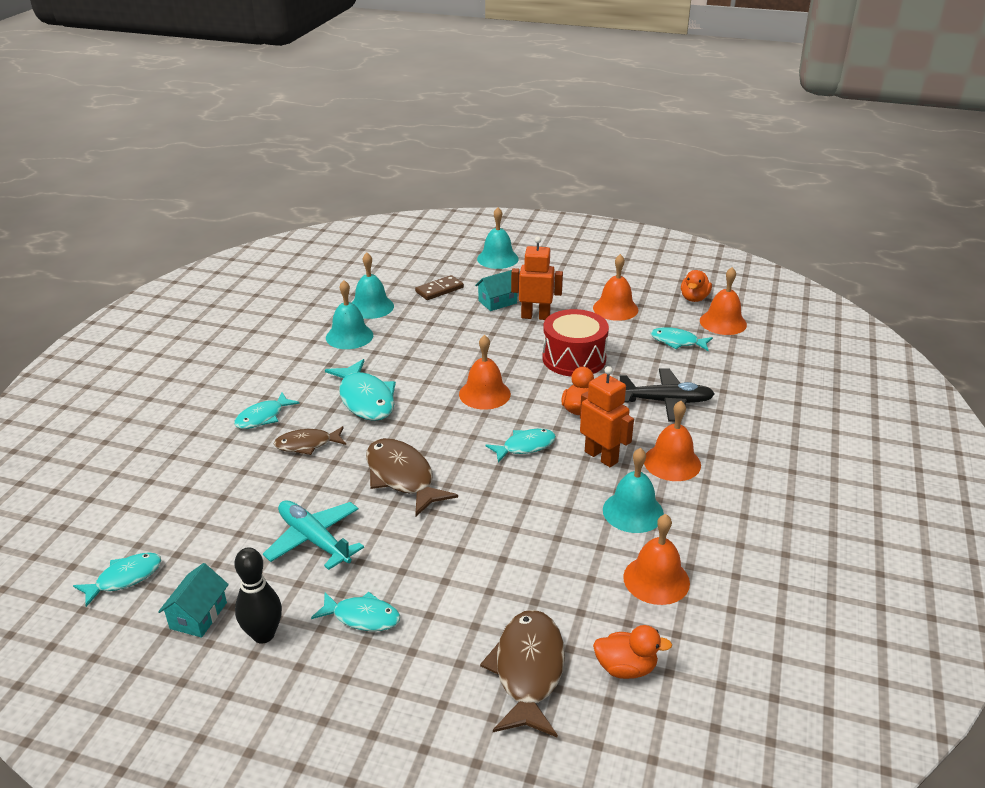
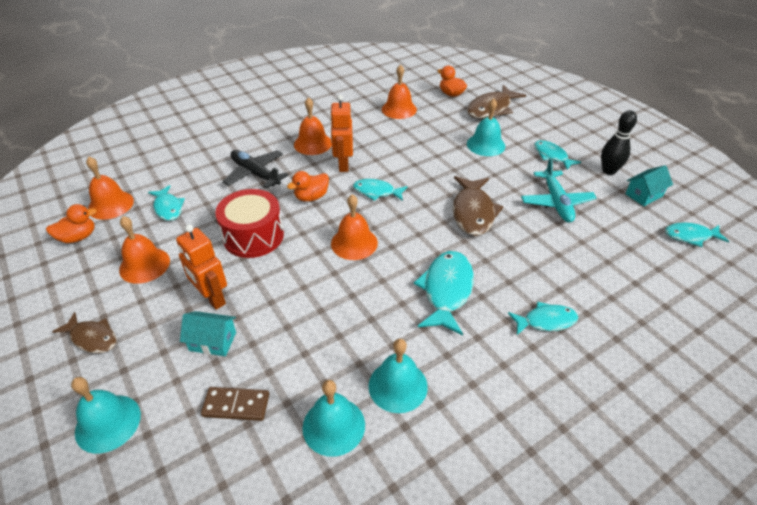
camera: 140 degrees left, 10 degrees up
brown fish [274,426,346,455] -> brown fish moved to [52,312,117,353]
turquoise bell [603,448,664,533] -> turquoise bell moved to [467,98,505,156]

